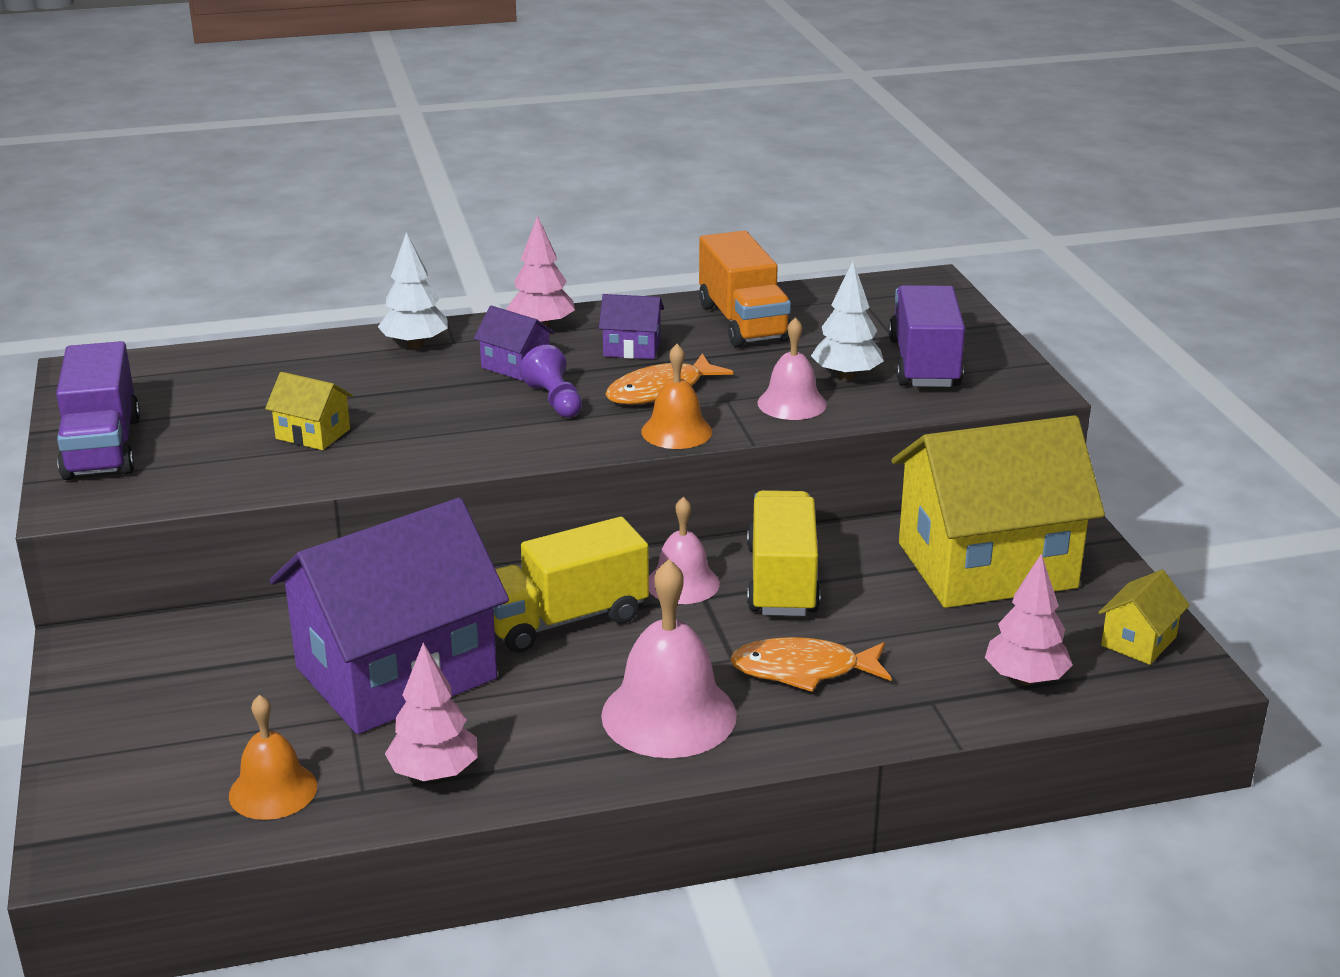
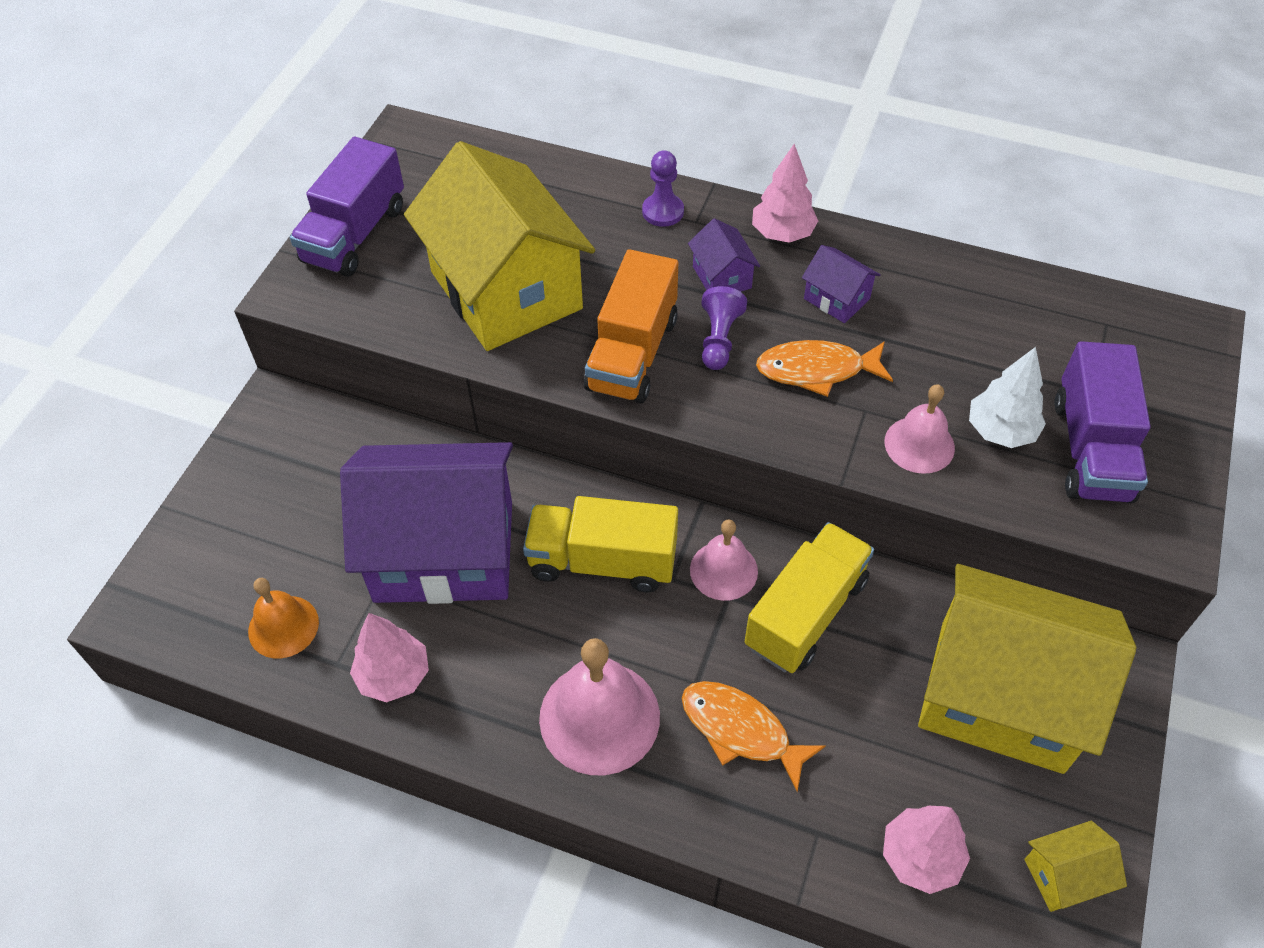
camera: 35 degrees right, 25 degrees up
yellow house [265,372,353,450] -> yellow house [404,141,595,351], size x2.48
white tree [378,232,448,349] -> purple pawn [642,150,684,227]
orange bell [641,344,712,449] -> none
orange truck [699,231,791,348] -> orange truck moved to [584,249,678,403]
purple truck [888,285,965,387] -> purple truck turned 150 degrees clockwise [1055,341,1150,503]

